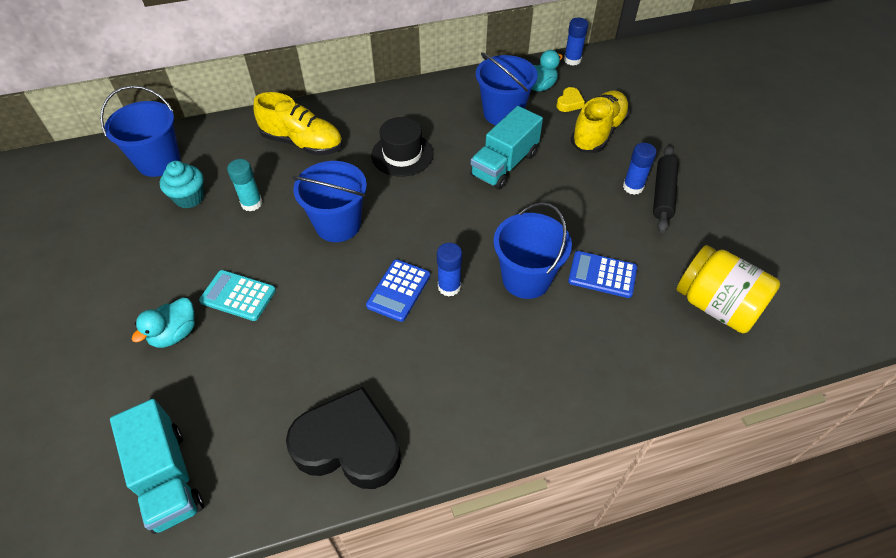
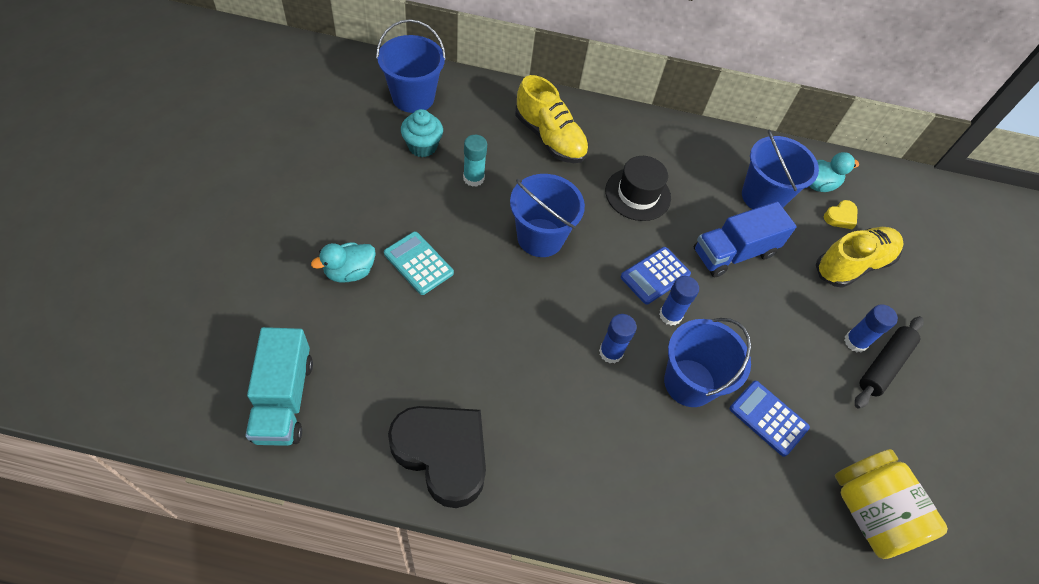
camera: 20 degrees right, 5 degrees up
blue calculator [366,259,430,322] -> blue calculator moved to [621,247,691,305]
turquoise truck [470,106,543,190] -> blue truck [694,201,797,277]
blue glue stick [564,18,588,66] -> blue glue stick moved to [659,276,699,325]

